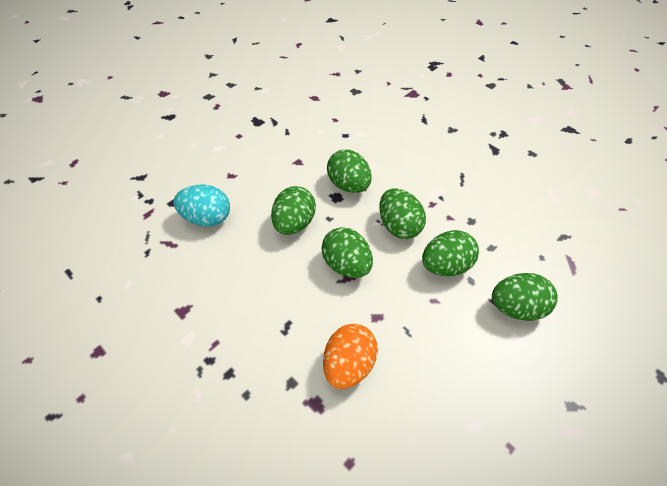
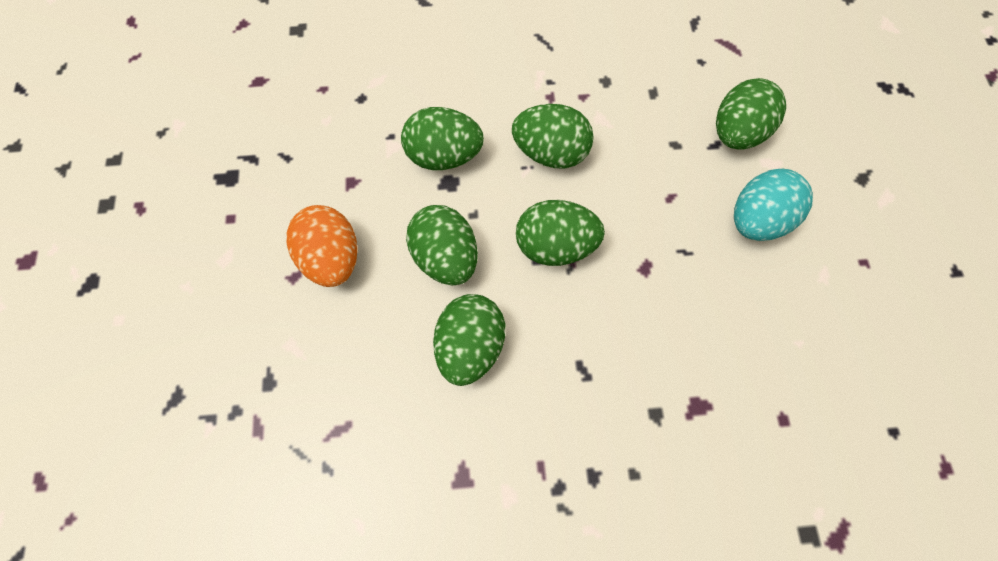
camera: 50 degrees left, 15 degrees up
turquoise egg [173,185,230,227] -> turquoise egg moved to [734,169,813,241]
orange egg [323,324,378,389] -> orange egg moved to [286,205,357,287]
green egg [422,230,479,276] -> green egg moved to [433,294,505,386]

